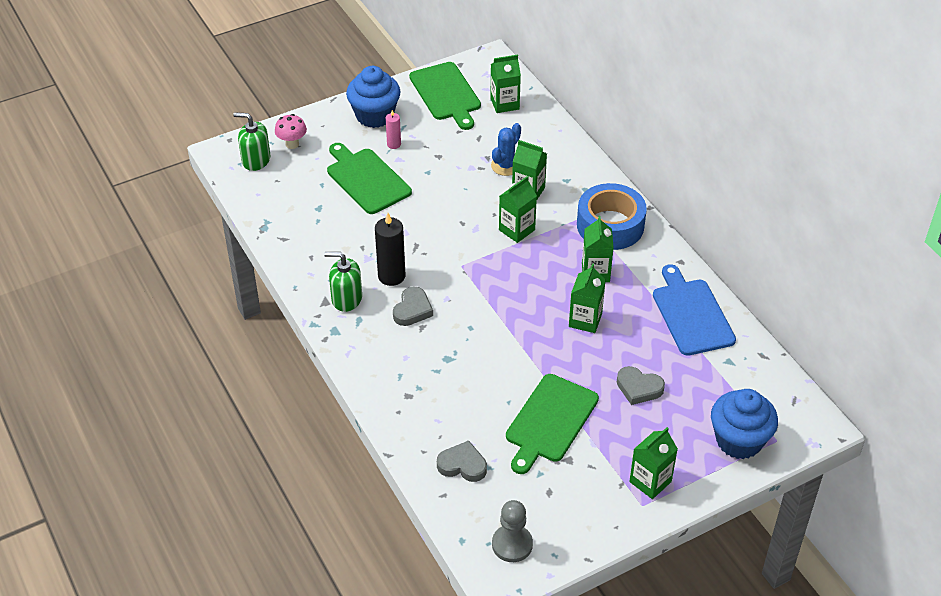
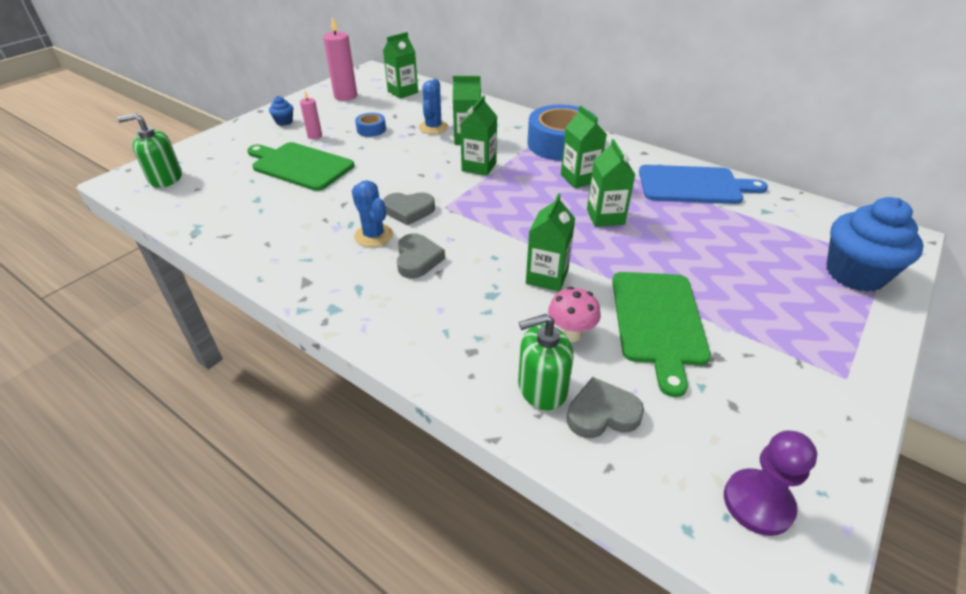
camera: 25 degrees left, 5 degrees down
pink mushroom [275,114,307,149] -> pink mushroom moved to [548,287,601,342]
green soap dispenser [324,252,362,312] -> green soap dispenser moved to [518,314,574,410]
blue cupcake [346,66,400,128] -> blue cupcake [269,96,293,126], size x0.43
black candle [375,213,406,286] -> blue cactus [352,180,393,247]
green cutting board [409,62,481,130] -> pink candle [323,16,357,101]
grey pawn [492,500,533,562] -> purple pawn [724,431,817,536]
grey heart [617,366,665,405] -> grey heart moved to [383,192,435,226]
green carton [629,427,678,499] -> green carton moved to [526,193,575,292]
blue cutting board [653,264,736,356] -> blue cutting board turned 135 degrees clockwise [639,165,768,204]
none -> blue tape [355,113,386,137]

